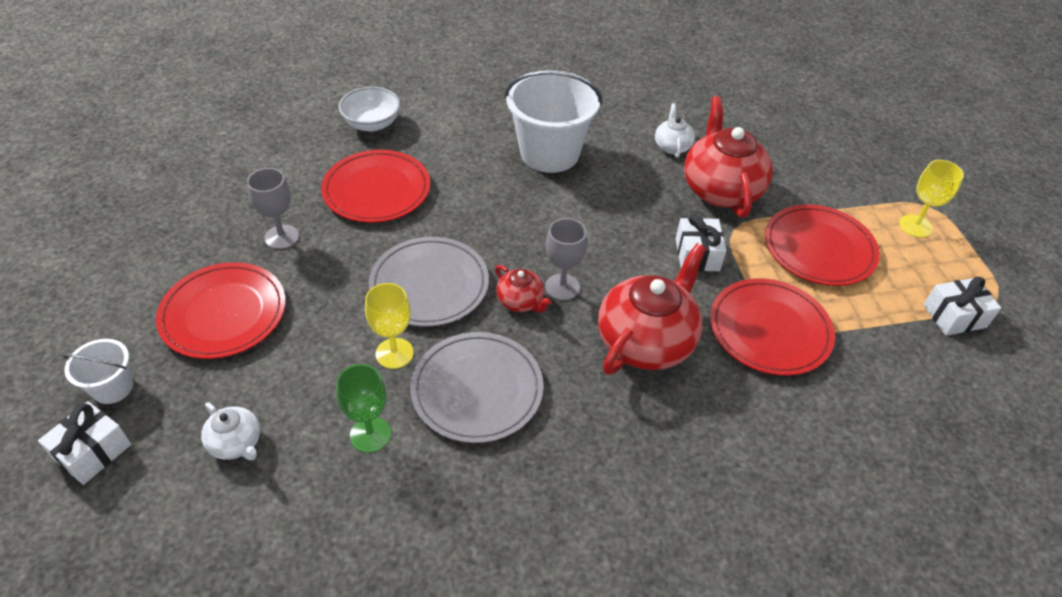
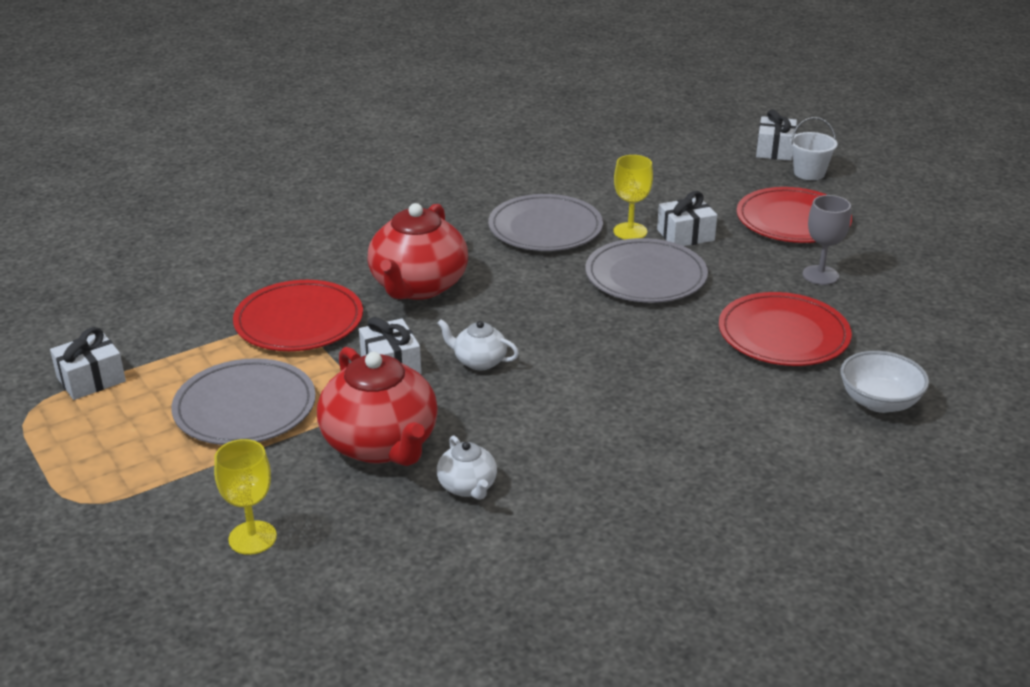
camera: 160 degrees right, 15 degrees down
white teapot [201,403,260,460] -> white teapot moved to [437,319,519,370]
green goblet [336,364,391,453] -> none
red teapot [495,265,552,312] -> none
white bucket [505,70,602,173] -> none
grey goblet [545,218,587,301] -> none
red plate [765,204,880,286] -> grey plate [171,358,316,445]
yellow goblet [899,160,964,238] -> yellow goblet moved to [214,439,277,555]
none -> white gift [657,191,717,246]

